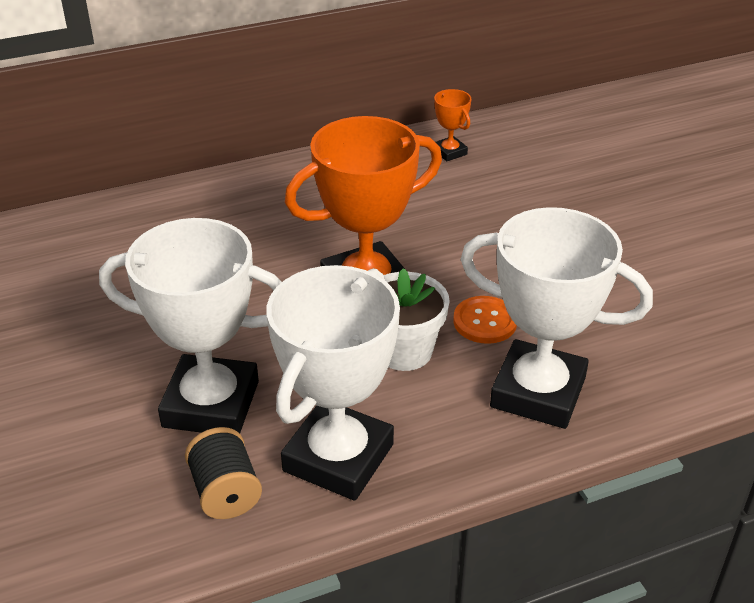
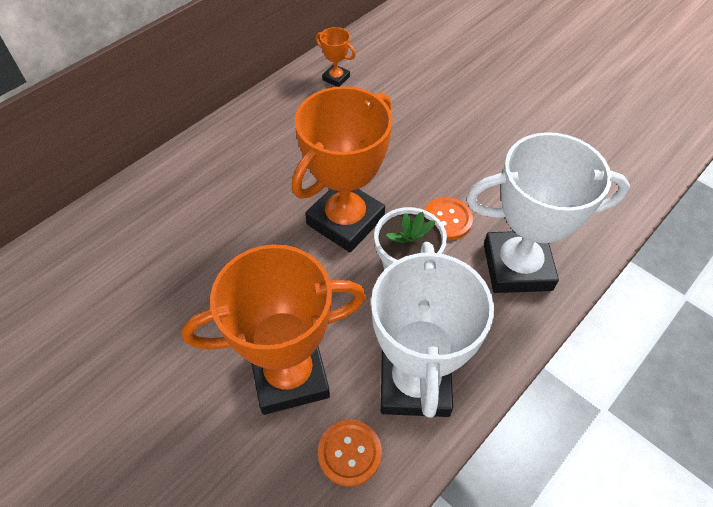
camera: 25 degrees left, 15 degrees up
white trophy [99,218,282,433] -> orange trophy [182,244,366,415]
black spool [185,427,262,519] -> orange button [318,420,382,486]

